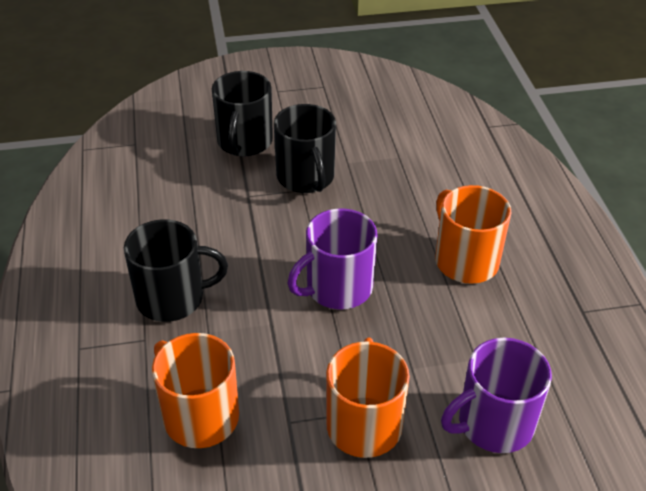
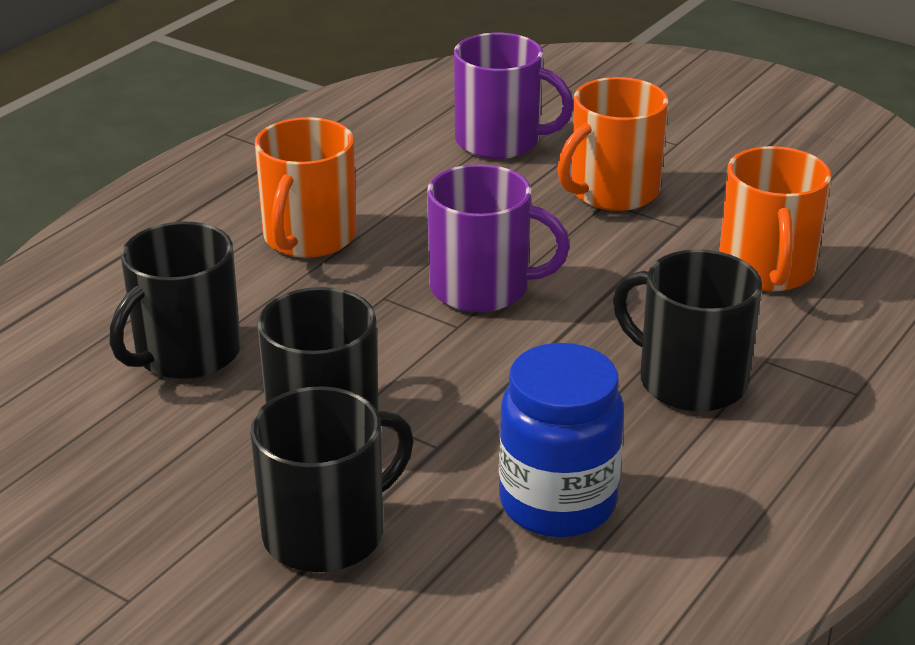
camera: 135 degrees left, 10 degrees down
none -> black mug [109,221,241,379]
none -> blue jar [499,343,624,537]

